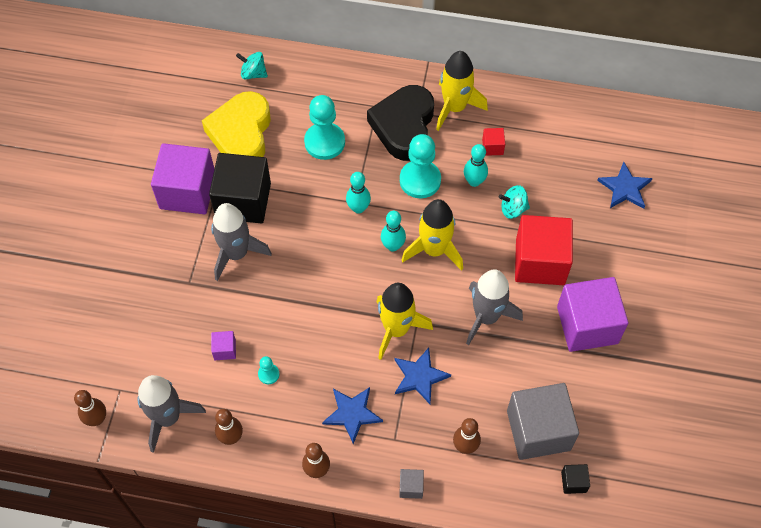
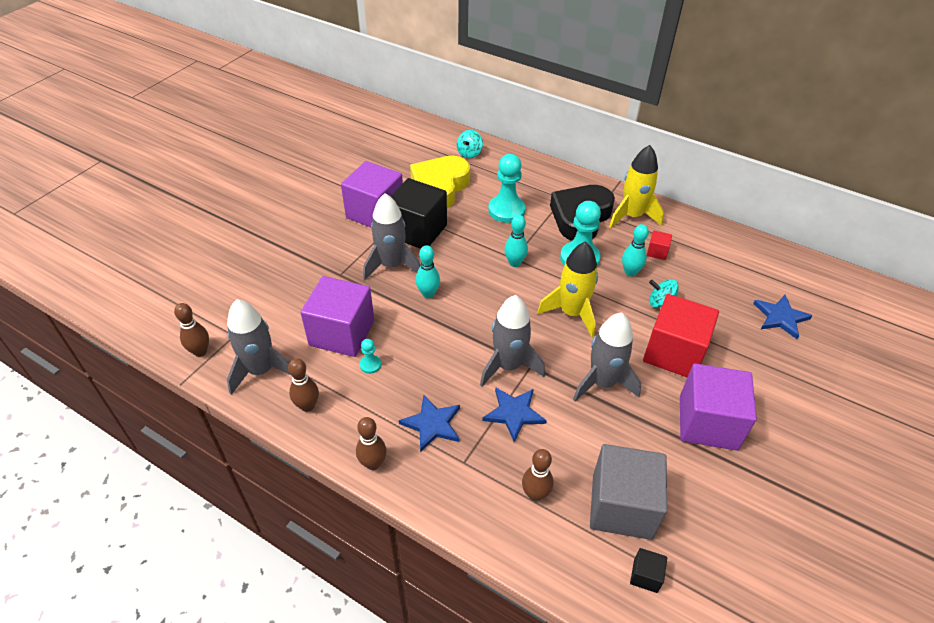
camera: 20 degrees right, 15 degrees down
purple cube [211,331,236,360] -> purple cube [301,276,374,357], size x2.39
turquoise spinning top [236,52,268,79] -> turquoise spinning top turned 105 degrees counterclockwise [457,130,483,158]
yellow rocket [376,283,433,360] -> grey rocket [480,295,545,386]
turquoise bowling pin [381,211,406,252] -> turquoise bowling pin moved to [416,245,440,298]
grey cube [399,469,424,499] -> none

